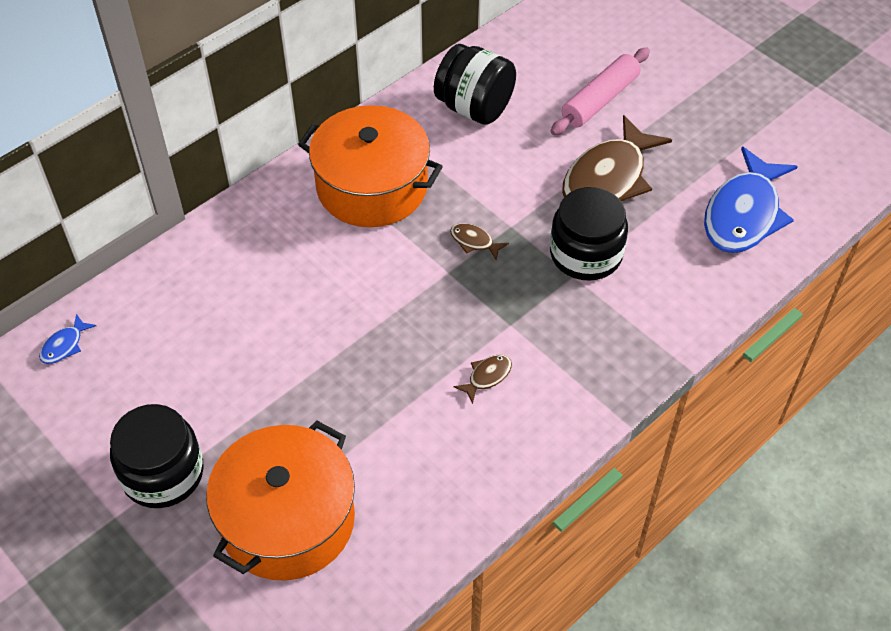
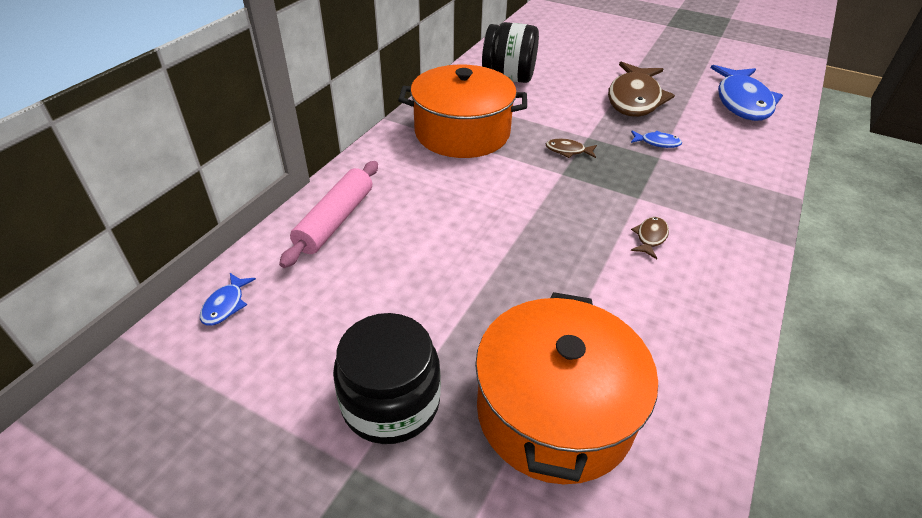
camera: 20 degrees left, 10 degrees down
black jar [550,187,628,281] -> blue fish [631,131,682,148]
pink rolling pin [551,48,650,135] -> pink rolling pin moved to [279,161,378,268]

